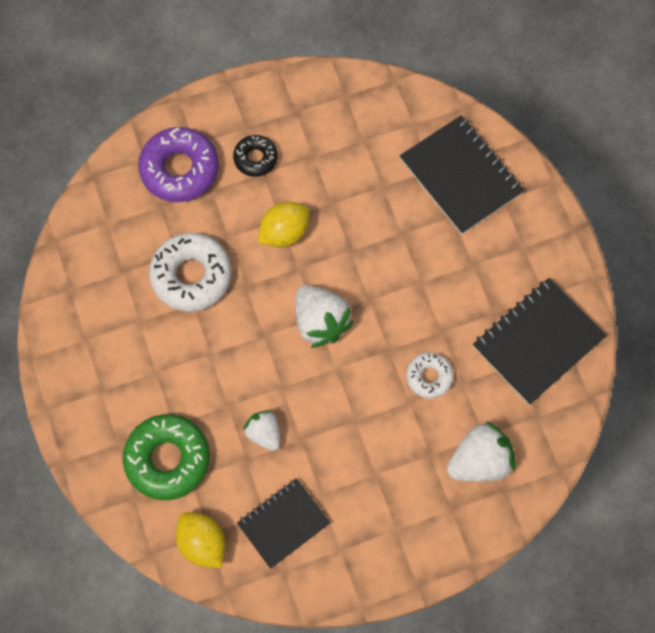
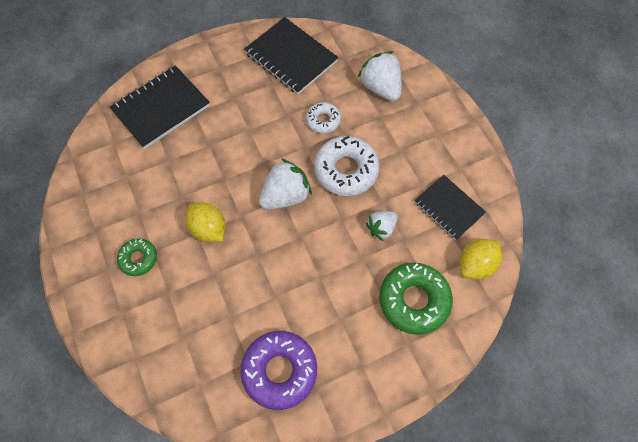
camera: 95 degrees left, 5 degrees down
purple donut [138,127,219,202] -> purple donut moved to [241,331,317,410]
white donut [149,233,232,312] -> white donut moved to [314,136,380,196]
black donut [233,135,278,177] -> green donut [117,238,157,276]

